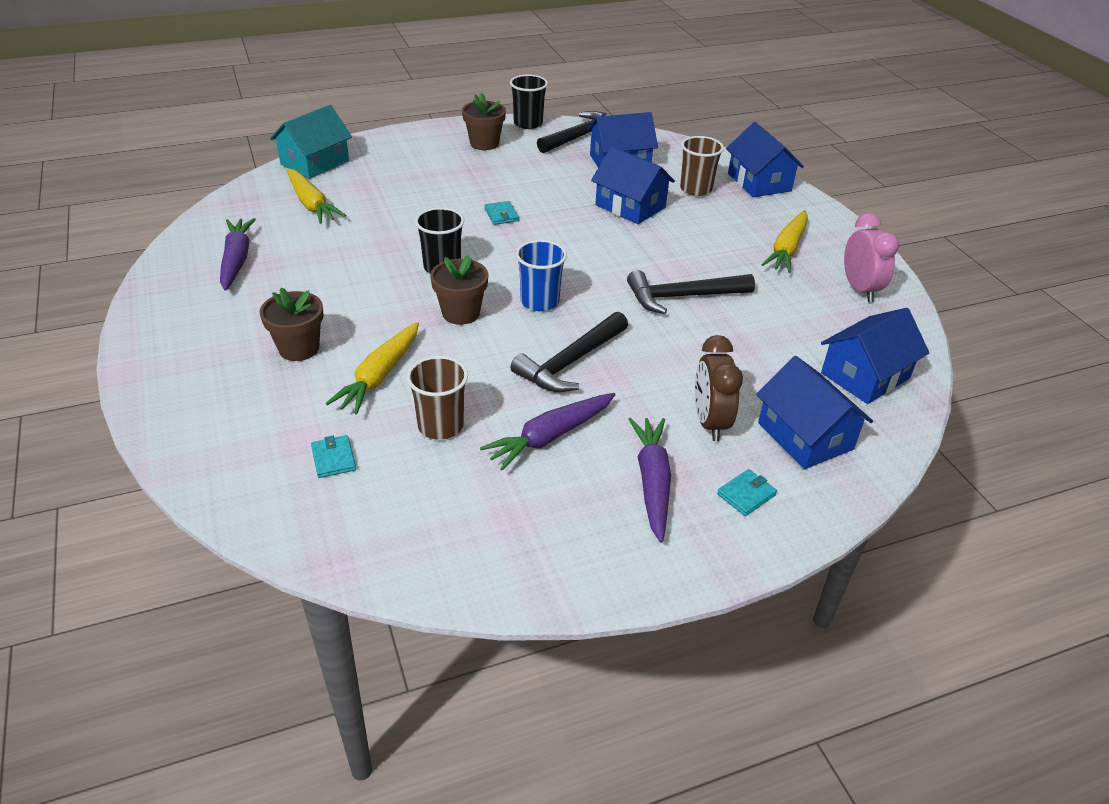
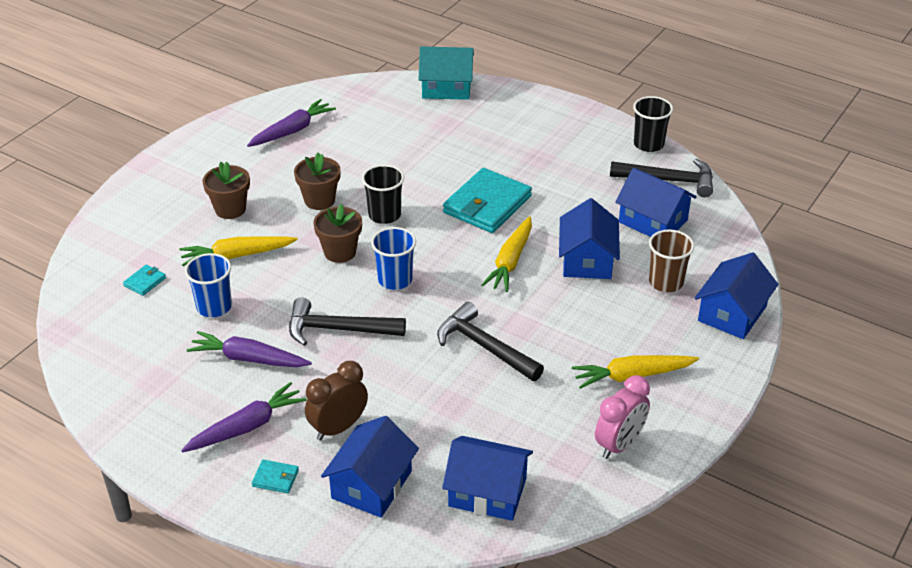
camera: 55 degrees right, 0 degrees up
yellow carrot [286,168,346,224] -> yellow carrot moved to [481,216,532,292]
brown cup [407,356,468,440] -> blue cup [185,253,232,317]
brown flower pot [462,93,506,150] -> brown flower pot moved to [294,153,341,210]
turquoise wallet [485,201,519,225] -> turquoise wallet [443,168,532,233], size x2.36

